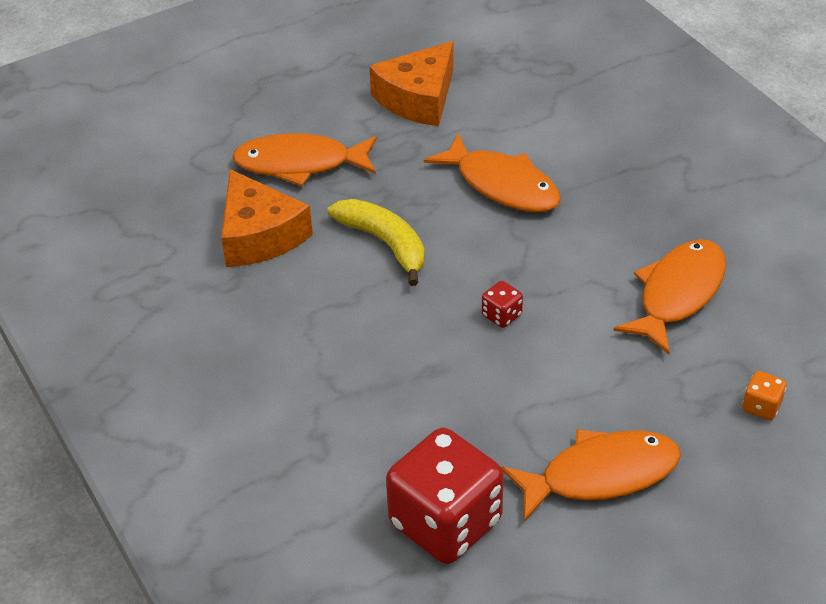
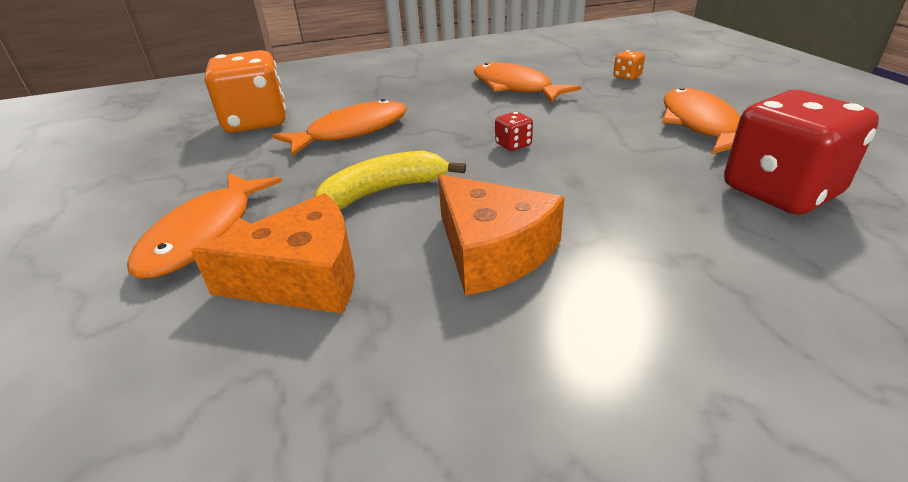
camera: 75 degrees left, 10 degrees down
orange cheese [369,41,454,126] -> orange cheese moved to [438,174,565,296]
none -> orange dice [205,50,286,133]

